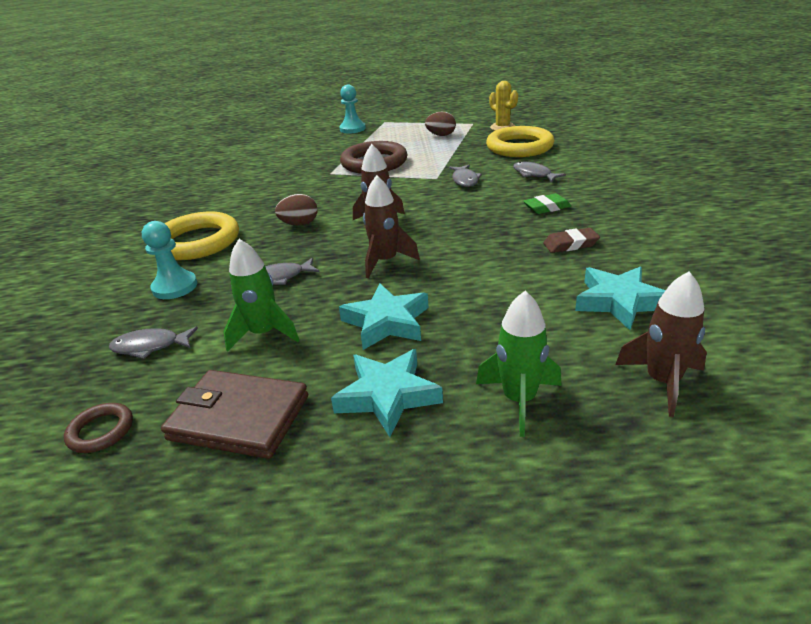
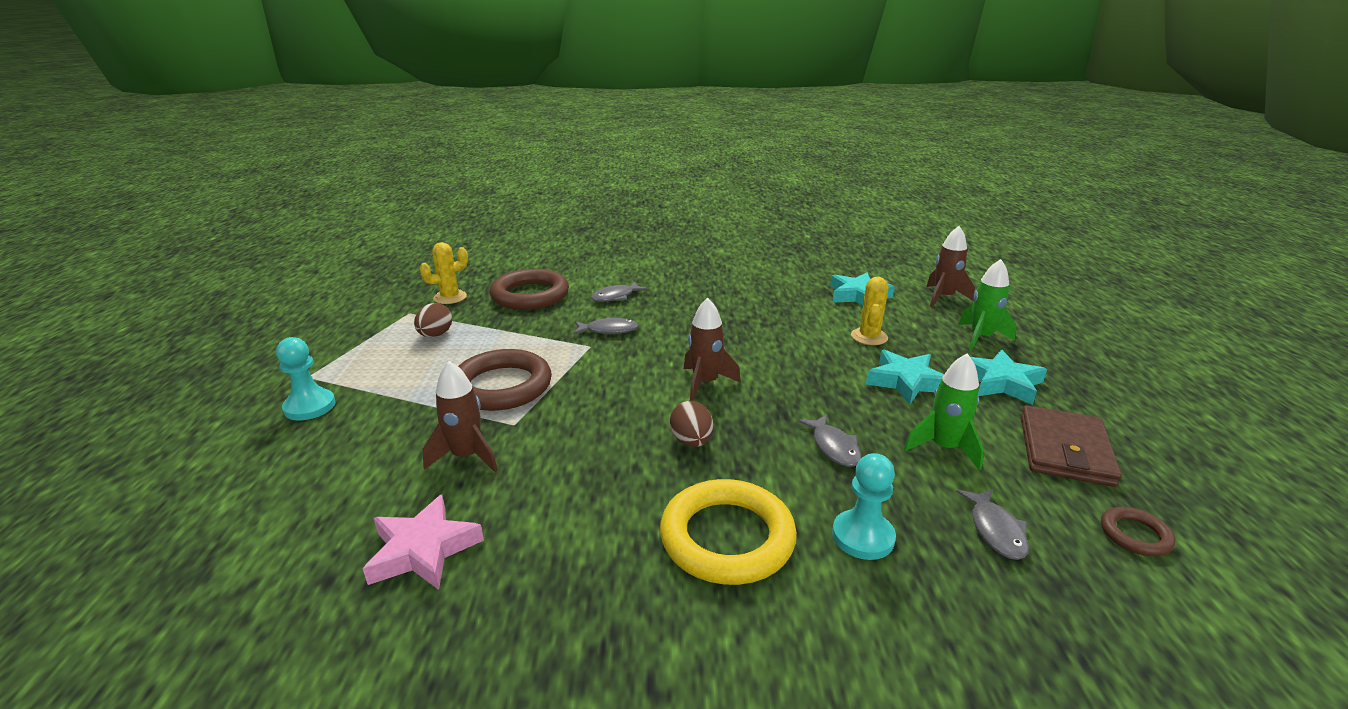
camera: 90 degrees left, 5 degrees down
brown rocket [363,175,420,278] -> brown rocket moved to [423,361,498,472]
yellow ring [486,126,554,157] -> brown ring [490,269,569,310]
green eraser [523,193,571,214] -> none
brown eraser [543,228,600,253] -> none
none -> pink star [363,495,484,590]
none -> yellow cactus [851,277,889,345]

